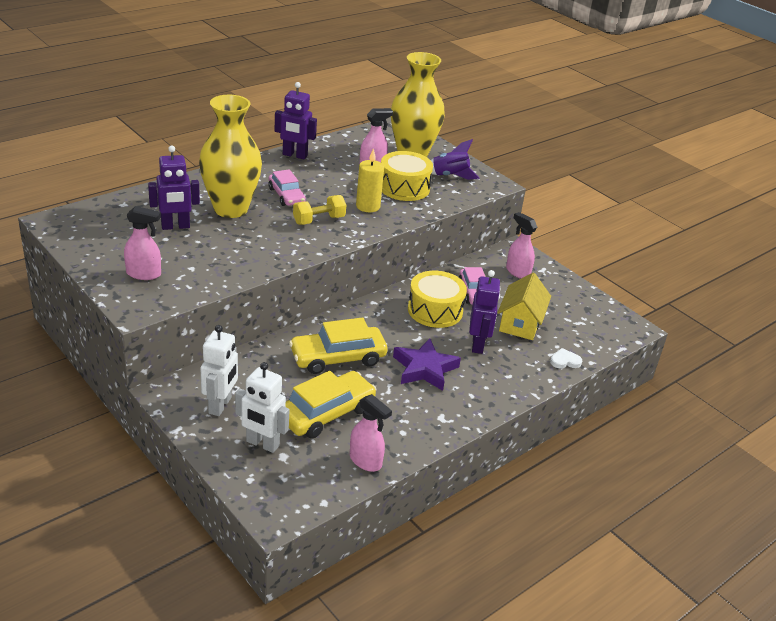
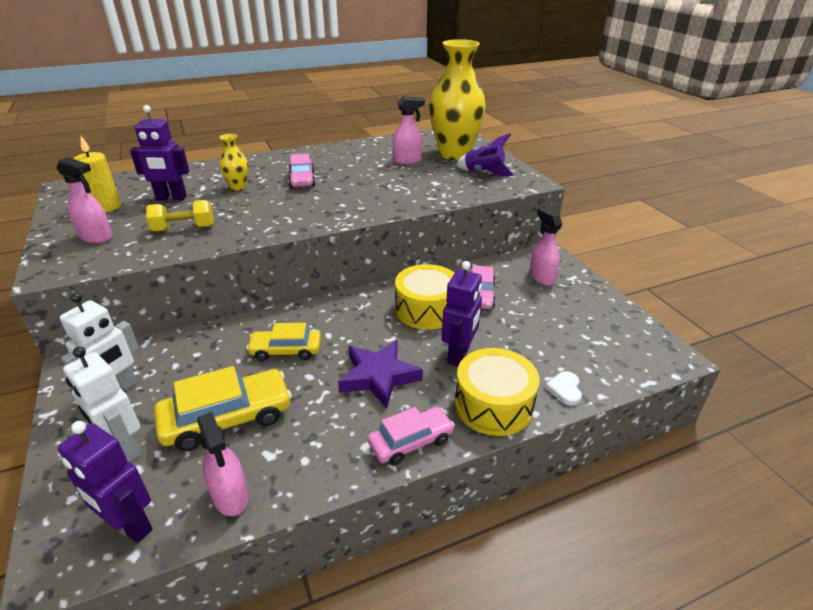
camera: 20 degrees right, 0 degrees up
yellow vase [199,95,262,218] -> yellow vase [219,134,248,191], size x0.44
purple robot [275,82,317,159] -> purple robot moved to [58,421,153,543]
yellow car [289,317,387,374] -> yellow car [246,323,321,361], size x0.64
yellow dumbbell [293,195,346,225] -> yellow dumbbell moved to [146,200,213,232]
yellow candle [356,148,384,212] -> yellow candle moved to [73,136,121,212]
yellow drum [381,151,433,201] -> yellow drum moved to [455,348,540,436]
yellow house [497,273,551,340] -> none
white heart [550,348,582,369] -> white heart turned 90 degrees counterclockwise [545,371,582,406]
none -> pink car [368,407,455,466]

